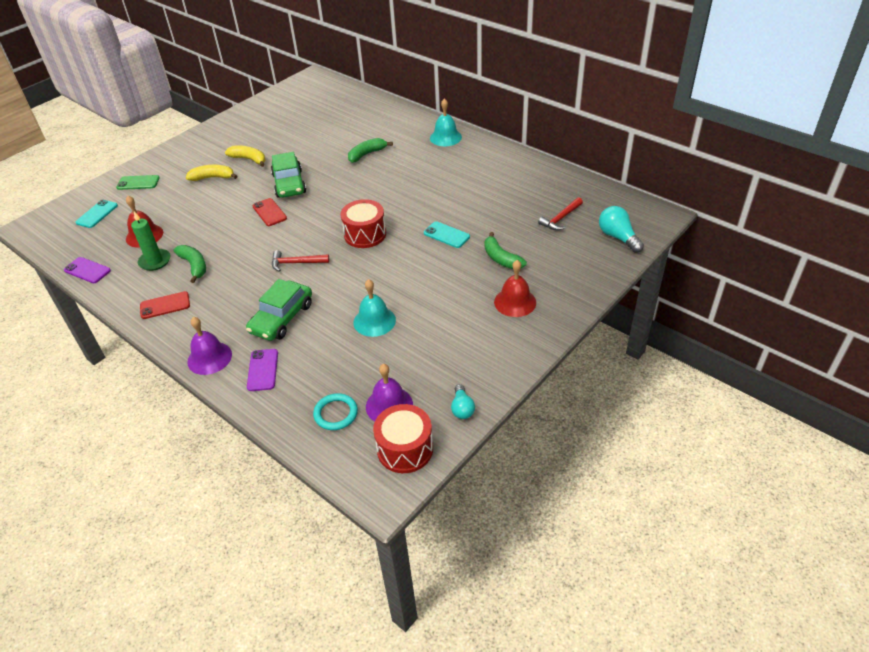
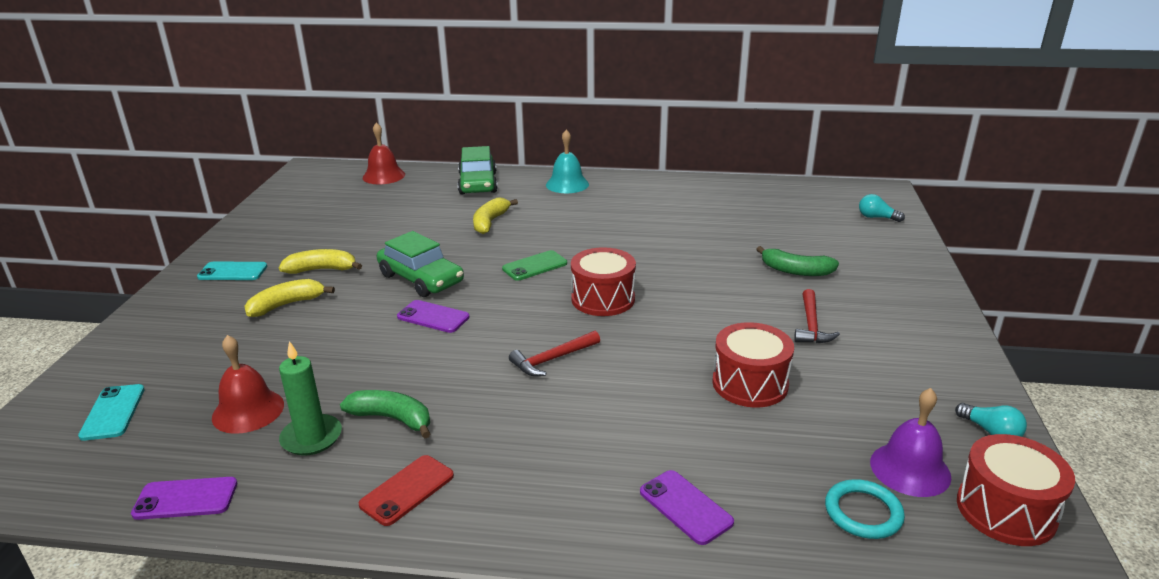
camera: 35 degrees left, 15 degrees down
green phone [116,175,160,190] -> green phone moved to [502,250,567,281]
purple bell [187,317,232,375] -> none
green car [246,279,312,341] -> green car moved to [458,146,498,195]
red phone [252,198,287,226] -> purple phone [397,300,470,333]
green banana [348,138,393,163] -> yellow banana [473,197,518,234]
turquoise bell [353,279,396,337] -> red drum [712,322,794,408]
turquoise phone [424,221,470,248] -> turquoise phone moved to [197,262,267,280]
red bell [494,260,536,317] -> red bell moved to [363,122,405,184]
red hammer [538,197,583,230] -> red hammer moved to [794,289,840,343]
turquoise light bulb [599,206,644,253] -> turquoise light bulb [859,194,905,222], size x0.64

